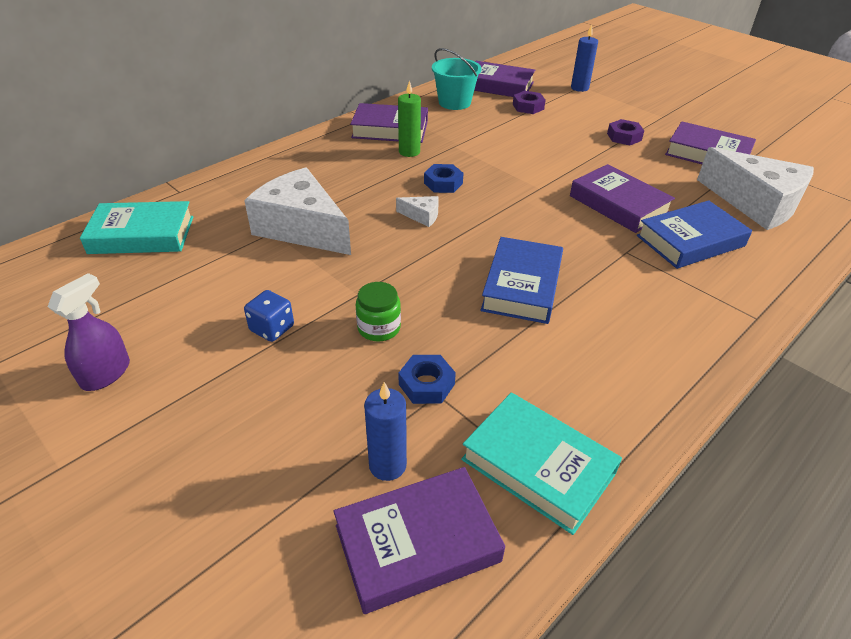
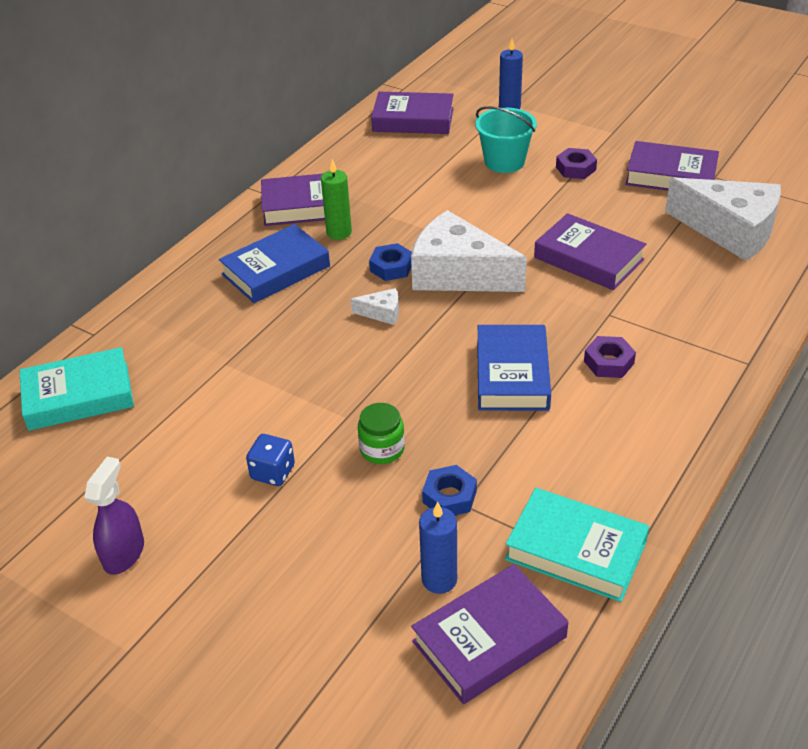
camera: 10 degrees left, 0 degrees up
white cheese [244,167,351,255] -> white cheese moved to [411,210,527,292]
turquoise bucket [432,48,481,110] -> turquoise bucket moved to [475,106,537,173]
purple nut [513,91,546,114] -> purple nut moved to [584,336,636,378]
blue book [637,200,752,269] -> blue book moved to [219,224,330,303]

